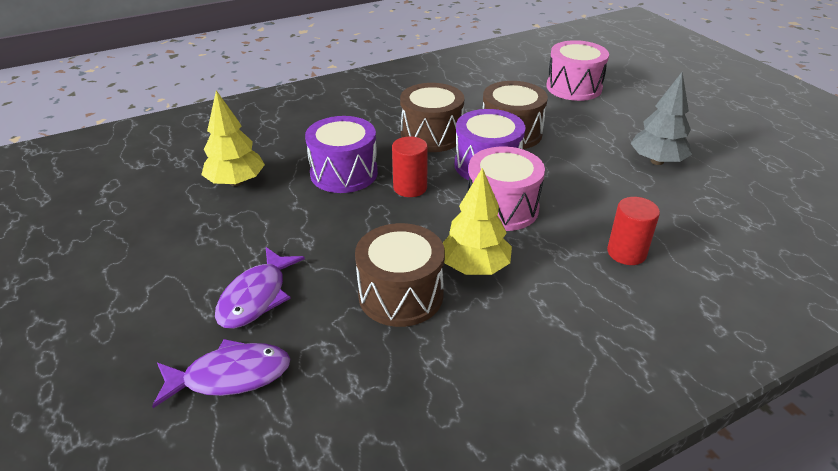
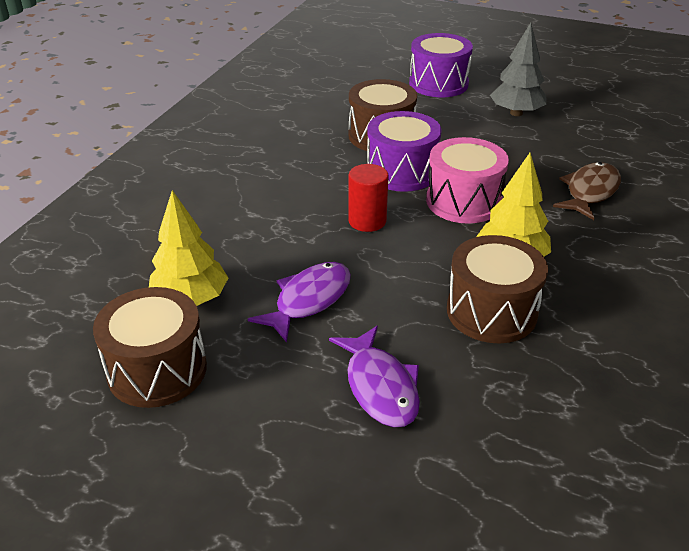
camera: 40 degrees left, 0 degrees up
purple fish [152,339,291,408] -> purple fish moved to [248,262,351,343]
purple drum [305,116,378,193] -> purple drum moved to [409,33,473,97]
brown drum [400,83,464,152] -> brown drum moved to [93,287,207,408]
pink drum [546,40,609,101] -> none
red cylinder [607,197,660,265] -> brown fish [553,162,621,220]

